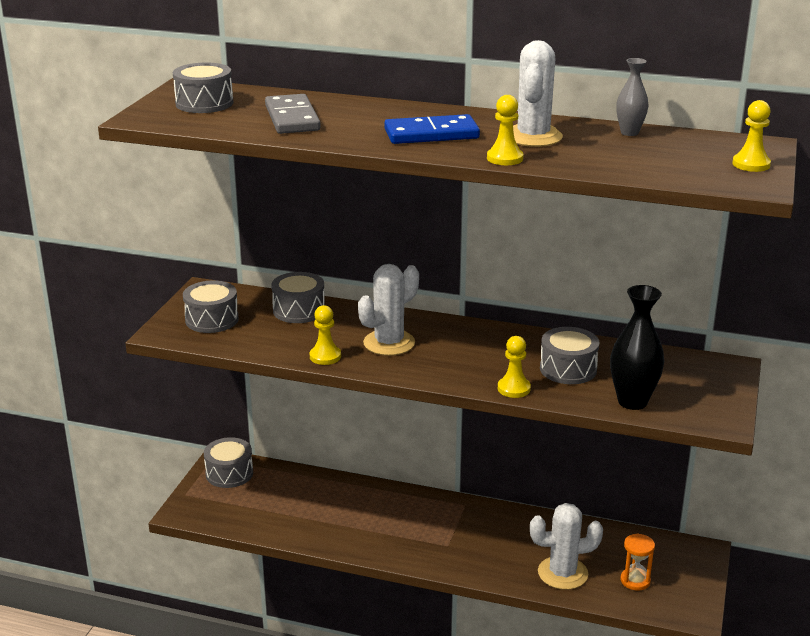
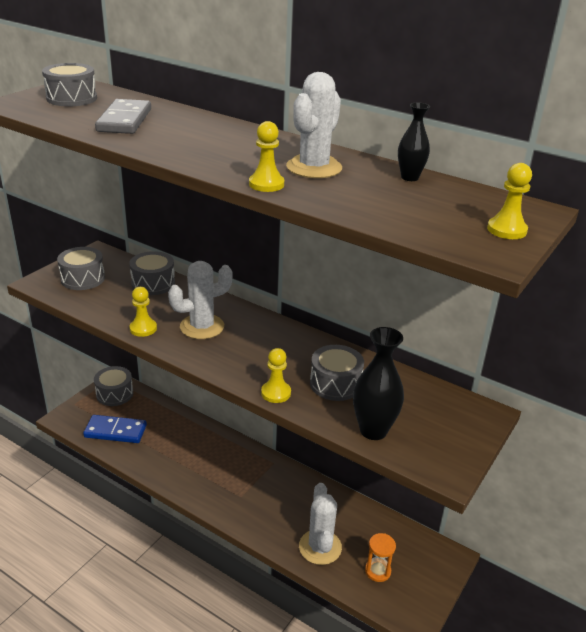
camera: 15 degrees right, 5 degrees up
blue domino [384,114,480,144] -> blue domino moved to [83,415,147,443]
white cactus [530,503,603,590] -> white cactus turned 75 degrees clockwise [299,483,342,565]
grey vase [616,58,649,136] -> black vase [398,102,430,181]

